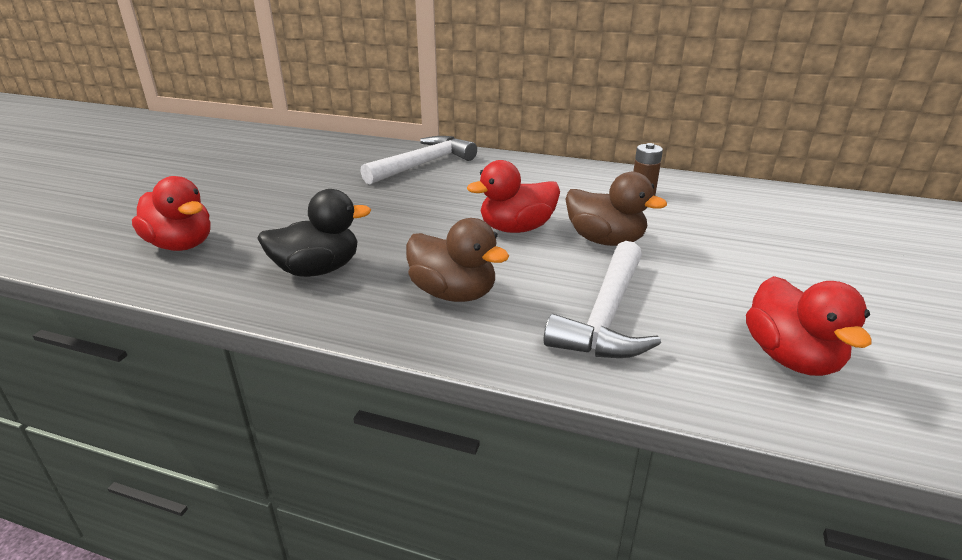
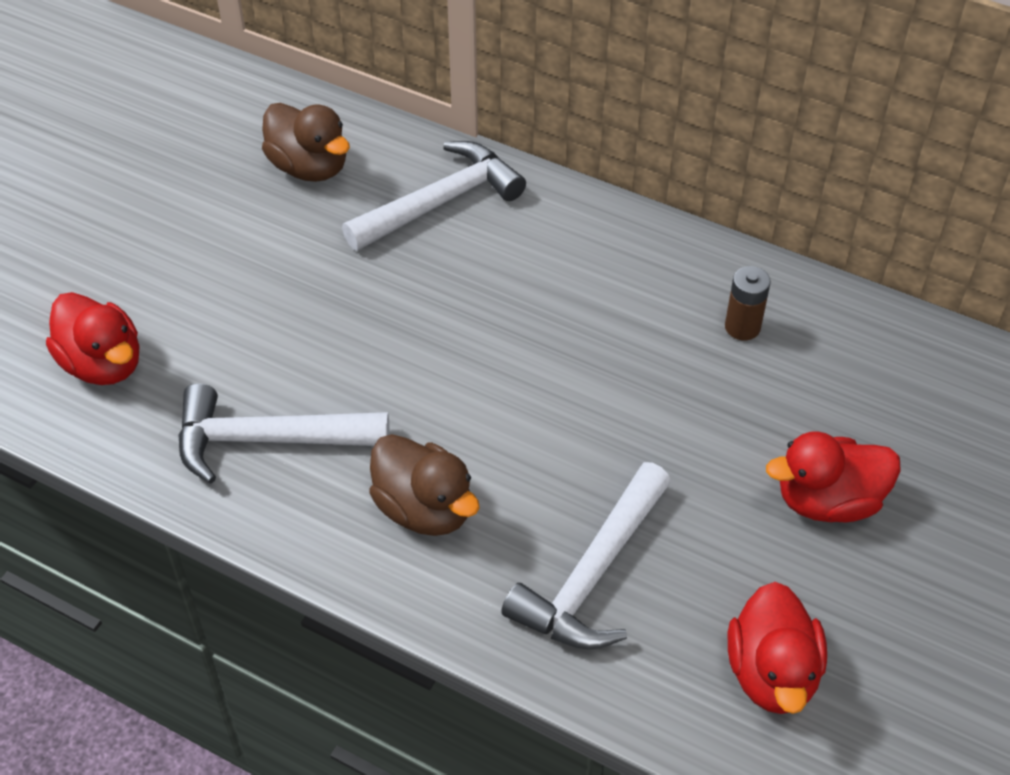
camera: 10 degrees right, 20 degrees up
black duck [257,189,371,277] -> white hammer [178,383,389,484]
red duck [467,160,560,233] -> red duck moved to [766,431,901,522]
brown duck [566,172,667,246] -> brown duck moved to [262,103,350,182]

